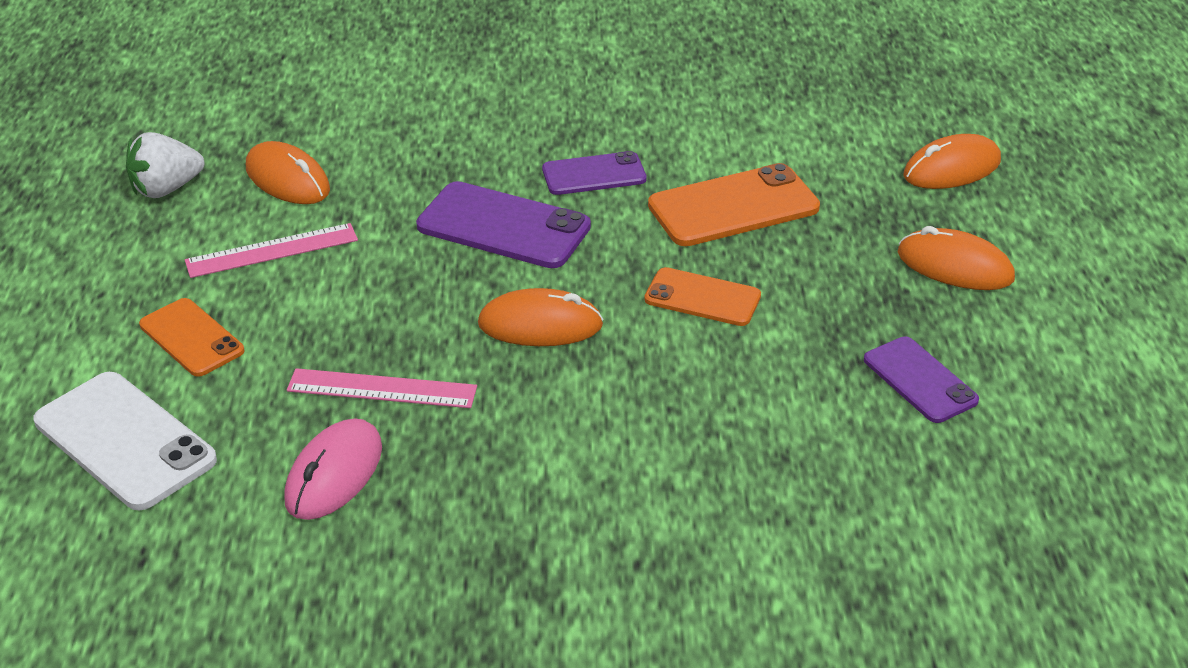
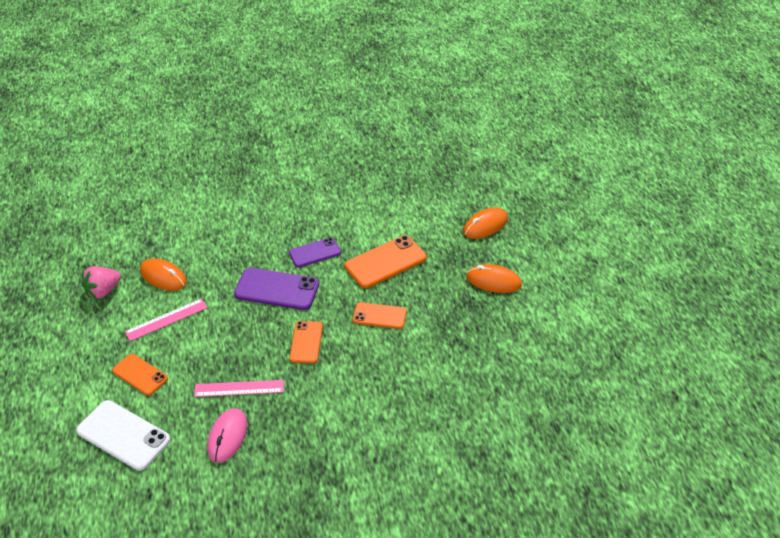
camera: 10 degrees left, 5 degrees up
white strawberry [126,132,204,198] -> pink strawberry [82,266,121,299]
orange mouse [478,288,604,346] -> orange phone [289,321,323,363]
purple phone [864,337,979,423] -> none

